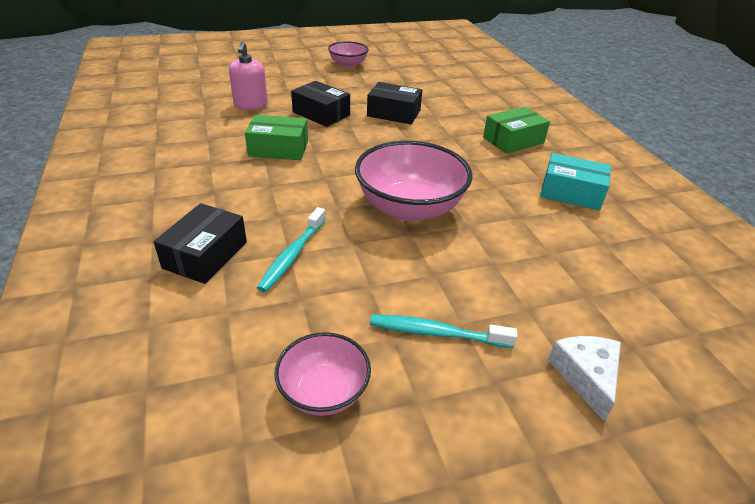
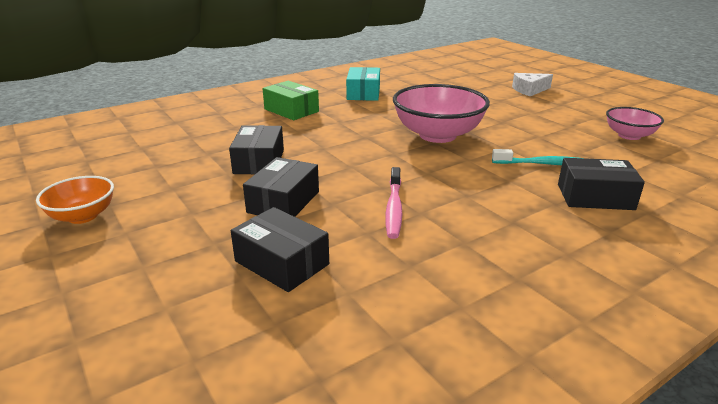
camera: 105 degrees left, 10 degrees down
pink soap dispenser [229,41,268,110] -> black box [231,207,329,292]
green box [245,115,308,160] -> pink toothbrush [385,167,402,239]
pink bowl [328,41,369,68] -> orange bowl [36,176,114,224]
turquoise toothbrush [370,314,518,348] -> none

